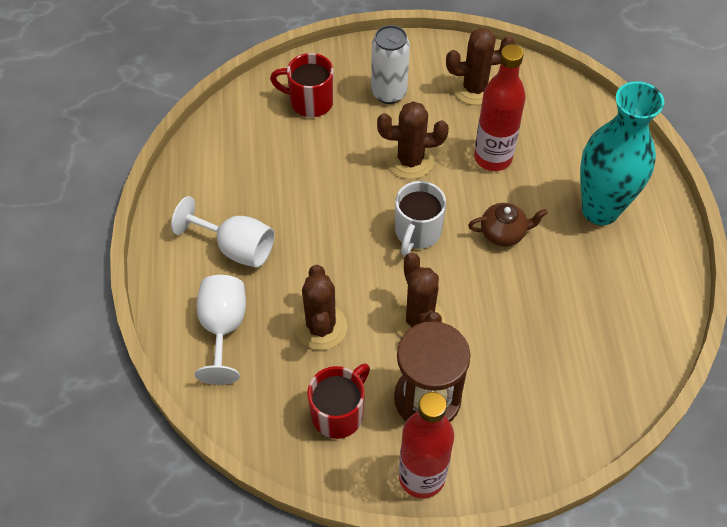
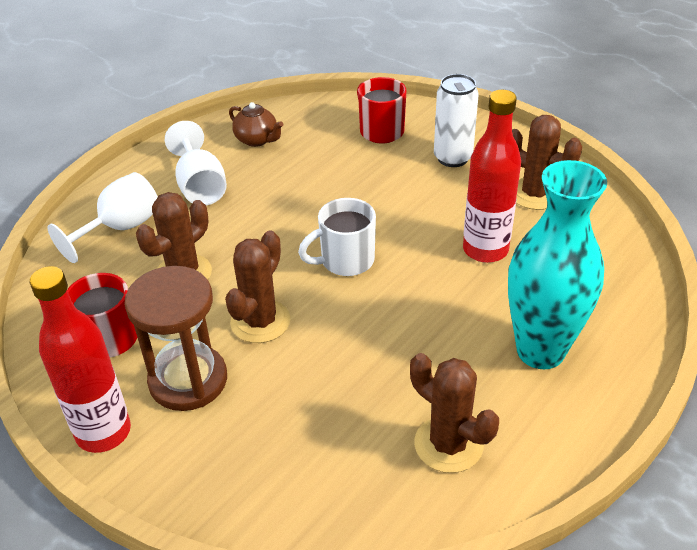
camera: 45 degrees right, 15 degrees down
brown cactus [377,101,449,179] -> brown cactus moved to [410,353,499,473]
brown teapot [468,203,548,246] -> brown teapot moved to [229,102,284,147]

